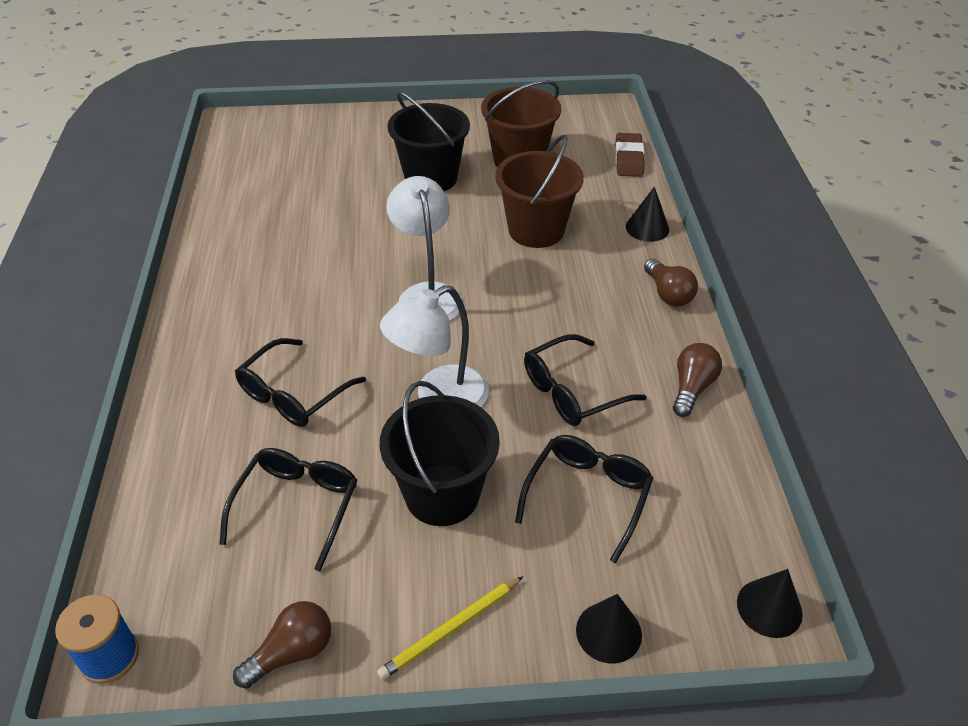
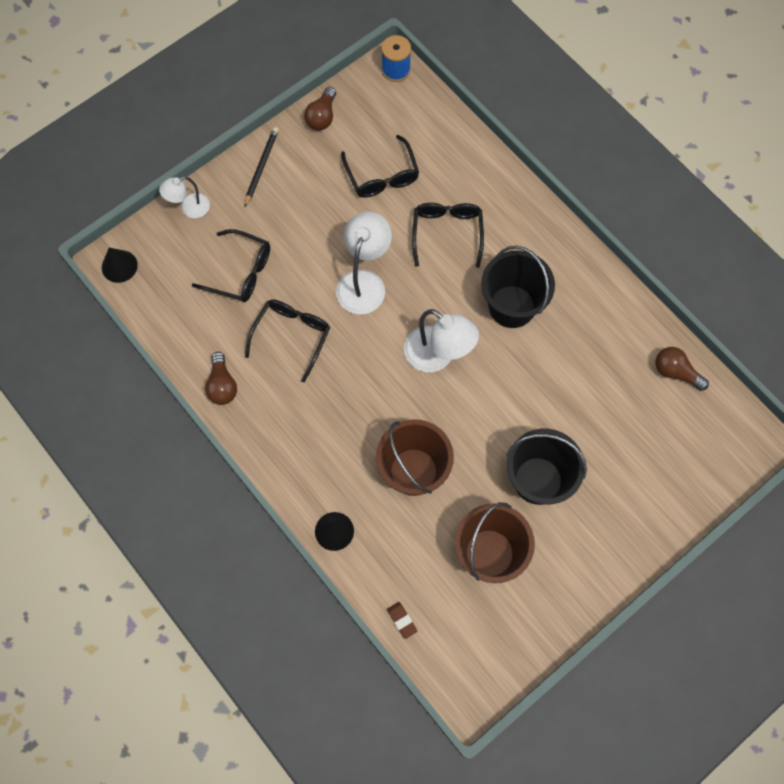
camera: 145 degrees right, 25 degrees up
yellow pencil [377,576,523,680] -> black pencil [244,127,279,207]
black bucket [380,381,500,526] -> black bucket moved to [481,246,555,328]
black glasses [515,435,653,564] -> black glasses turned 60 degrees counterclockwise [192,229,270,302]
black cone [576,594,642,664] -> white lamp [159,176,210,218]
brown eraser [615,133,645,177] -> brown eraser [387,602,417,639], size x0.58
brown light bulb [644,258,698,307] -> brown light bulb moved to [656,347,709,391]

